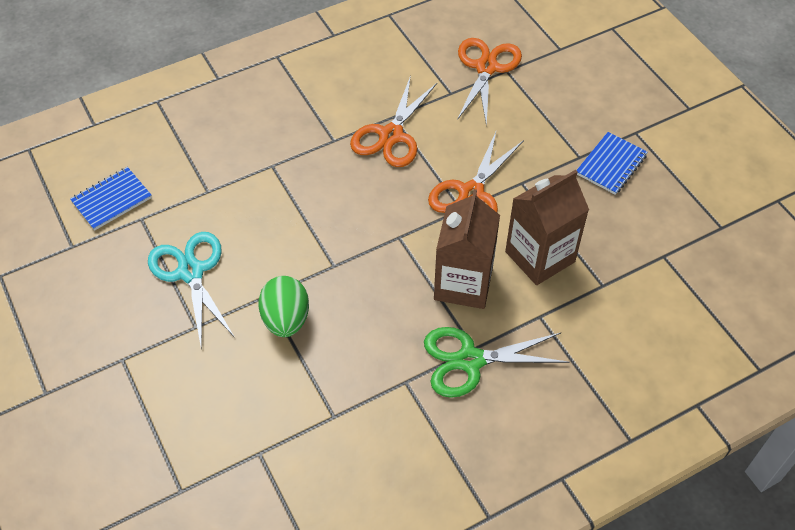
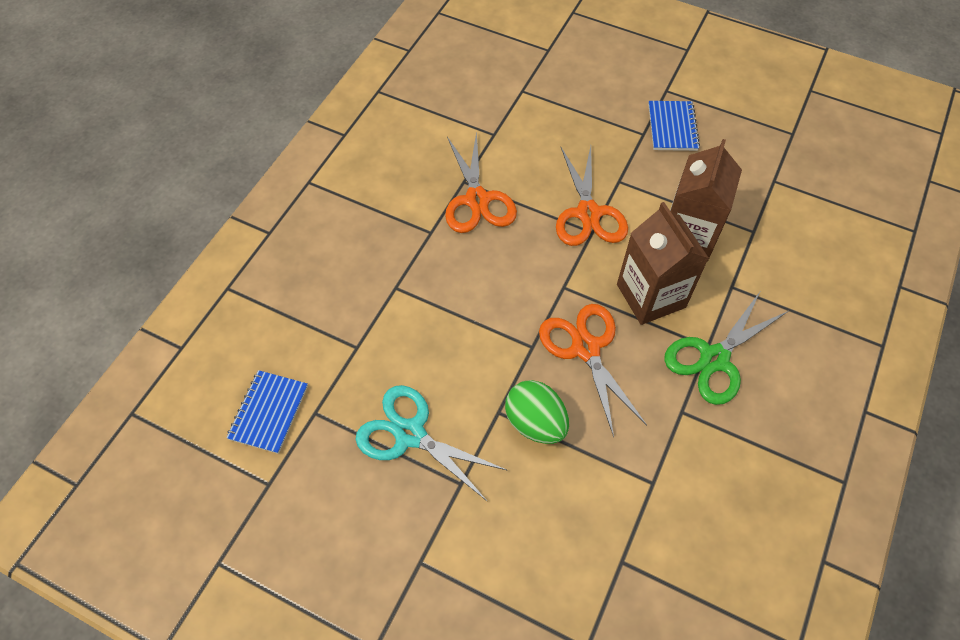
camera: 35 degrees left, 5 degrees up
orange scissors [457,38,522,126] -> orange scissors moved to [539,304,647,437]

